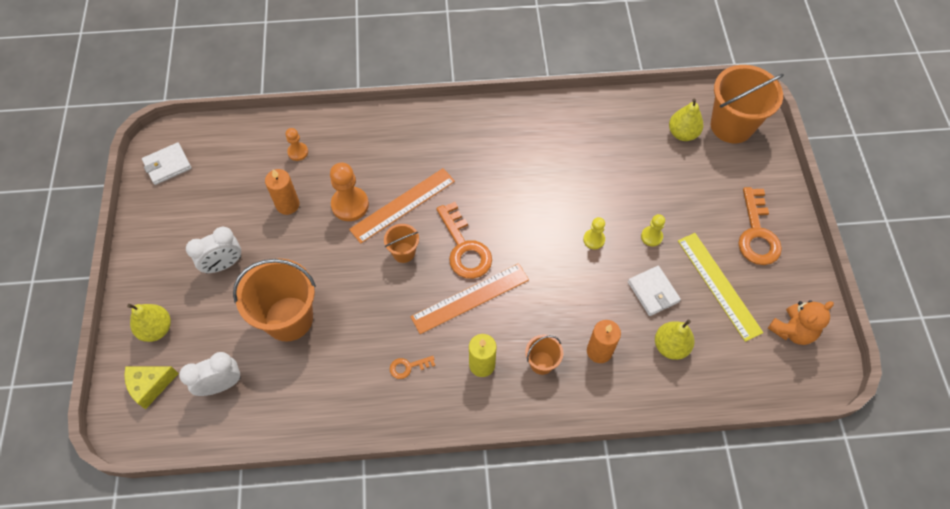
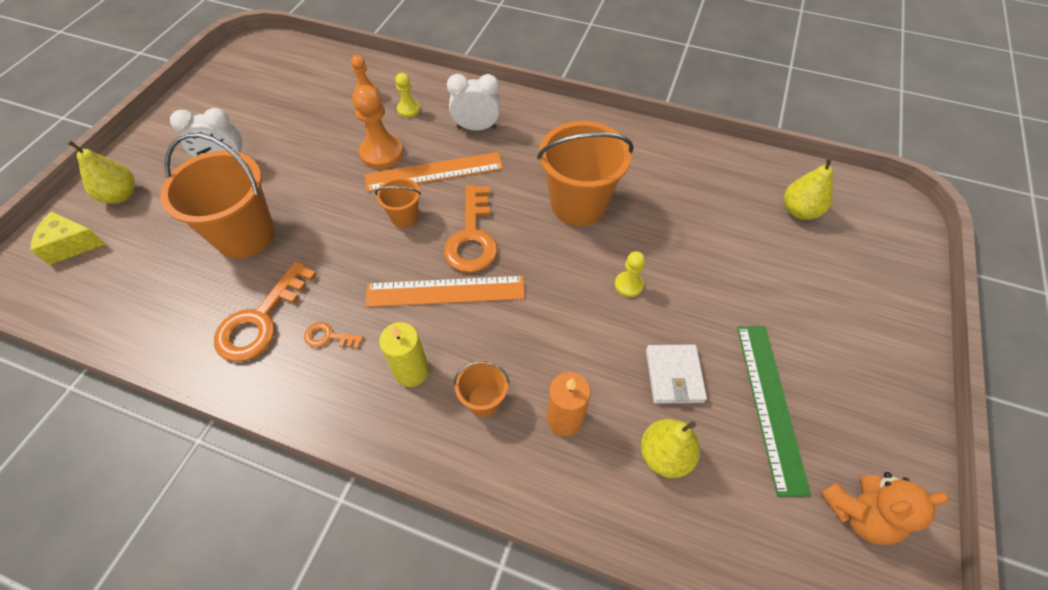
camera: 25 degrees right, 5 degrees down
white wallet [142,142,191,185] -> none
white clock [179,352,241,396] -> white clock moved to [447,74,500,131]
orange candle [265,169,299,215] -> none
yellow pawn [641,214,665,247] -> yellow pawn moved to [395,73,420,118]
yellow ruler [678,233,764,342] -> green ruler [737,326,811,497]
orange bucket [711,65,784,143] -> orange bucket moved to [537,121,634,226]
orange key [738,187,782,265] -> orange key moved to [214,261,317,362]

